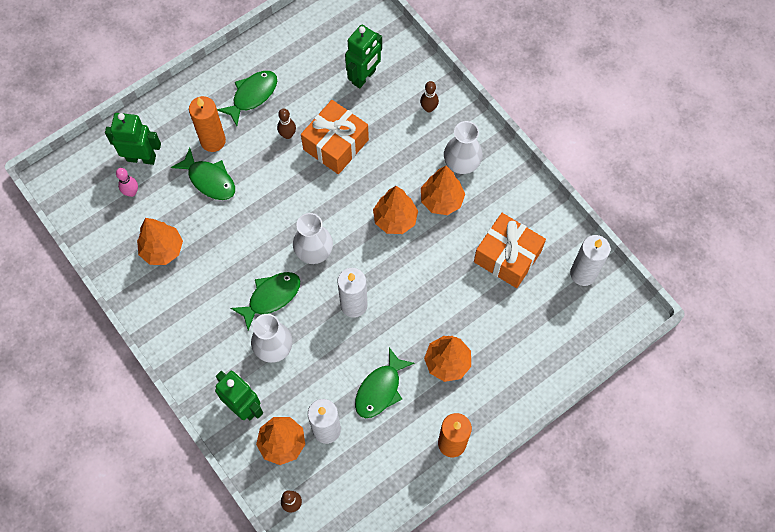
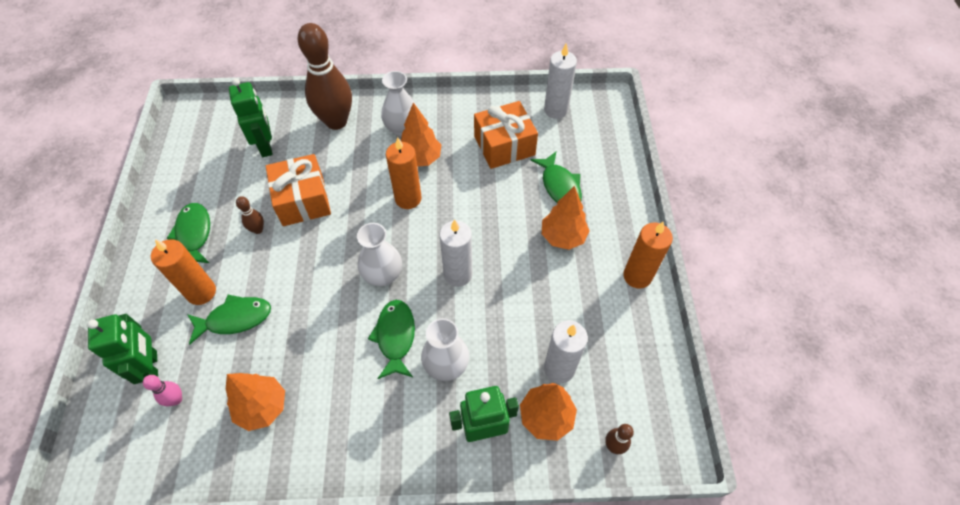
camera: 55 degrees left, 10 degrees down
green robot [105,113,161,165] -> green robot turned 120 degrees clockwise [87,314,158,384]
green fish [355,348,415,418] -> green fish moved to [531,152,582,203]
orange tree [373,186,418,234] -> orange candle [386,137,422,209]
brown bowling pin [420,81,439,112] -> brown bowling pin [297,23,352,130], size x2.42

